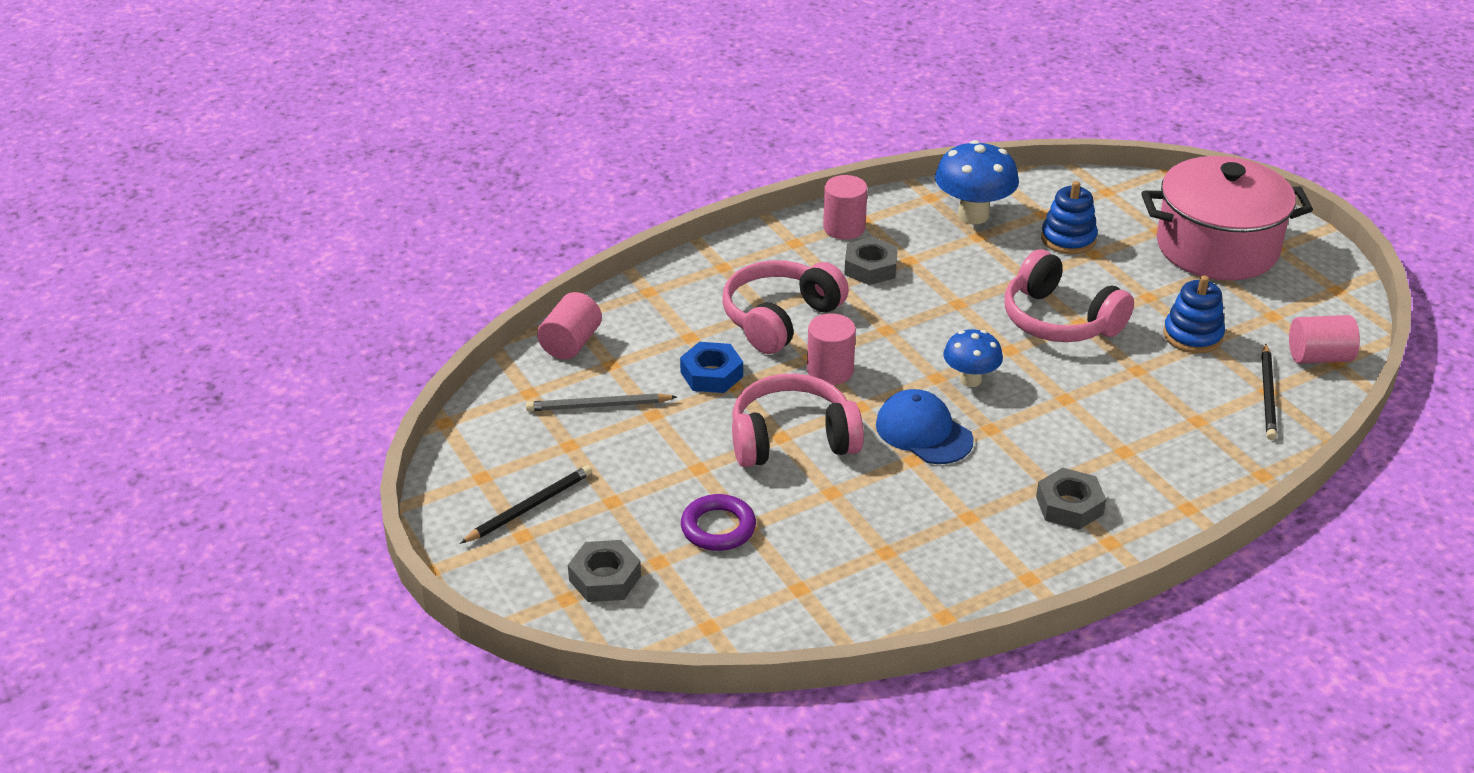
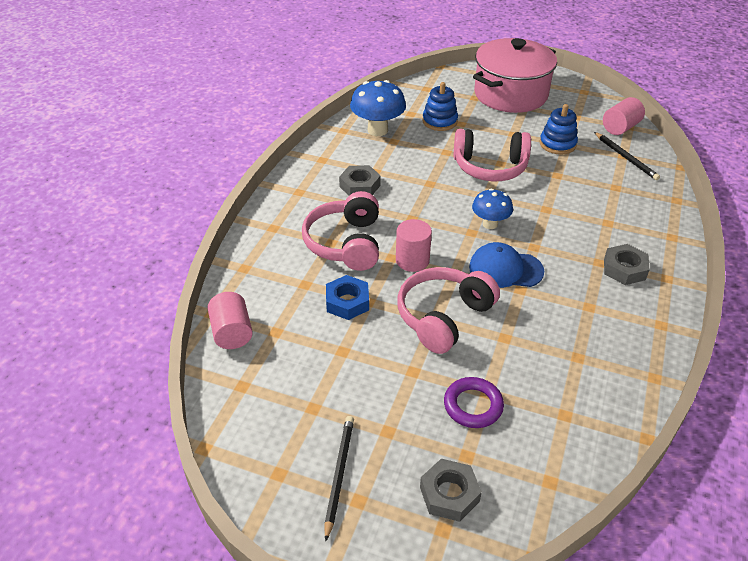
camera: 40 degrees left, 5 degrees up
grey pencil [526,393,677,411] -> none
pink cylinder [823,175,868,240] -> none

